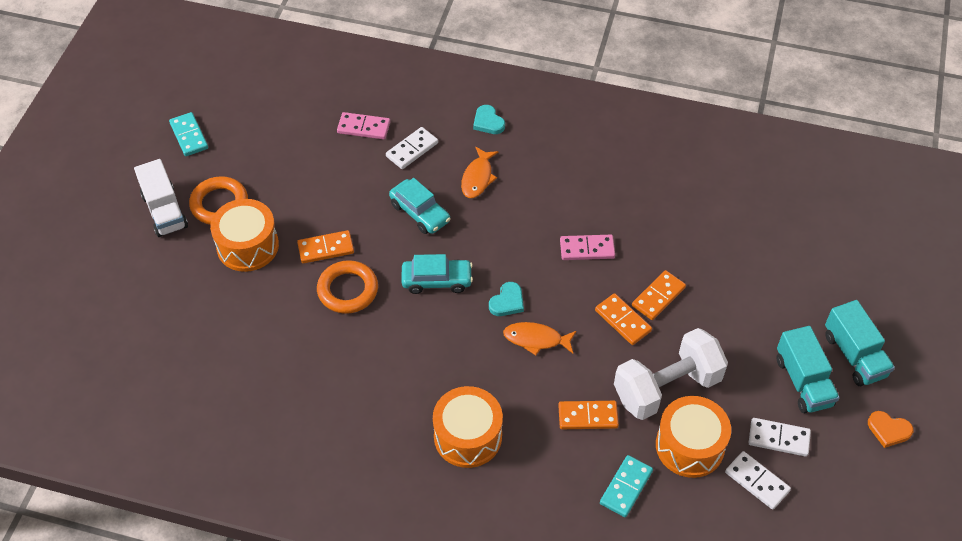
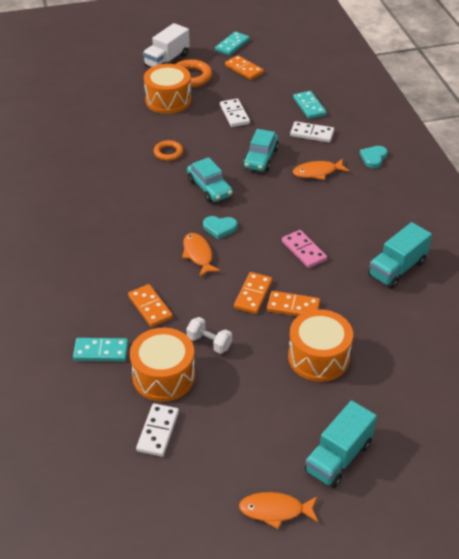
camera: 60 degrees right, 10 degrees down
orange domino [297,230,354,263] -> orange domino moved to [225,55,264,80]
orange ring [317,260,378,314] -> orange ring [154,140,183,161], size x0.62
pink domino [337,112,390,140] -> turquoise domino [293,91,327,119]
orange drum [433,386,503,468] -> orange drum moved to [288,309,353,382]
white dumbbell [614,328,728,420] -> white dumbbell [186,317,232,354], size x0.46
white domino [749,418,811,457] -> white domino moved to [220,99,250,127]
turquoise truck [777,326,840,413] -> turquoise truck moved to [368,222,432,289]
orange heart [868,411,913,448] -> orange fish [239,492,318,529]

